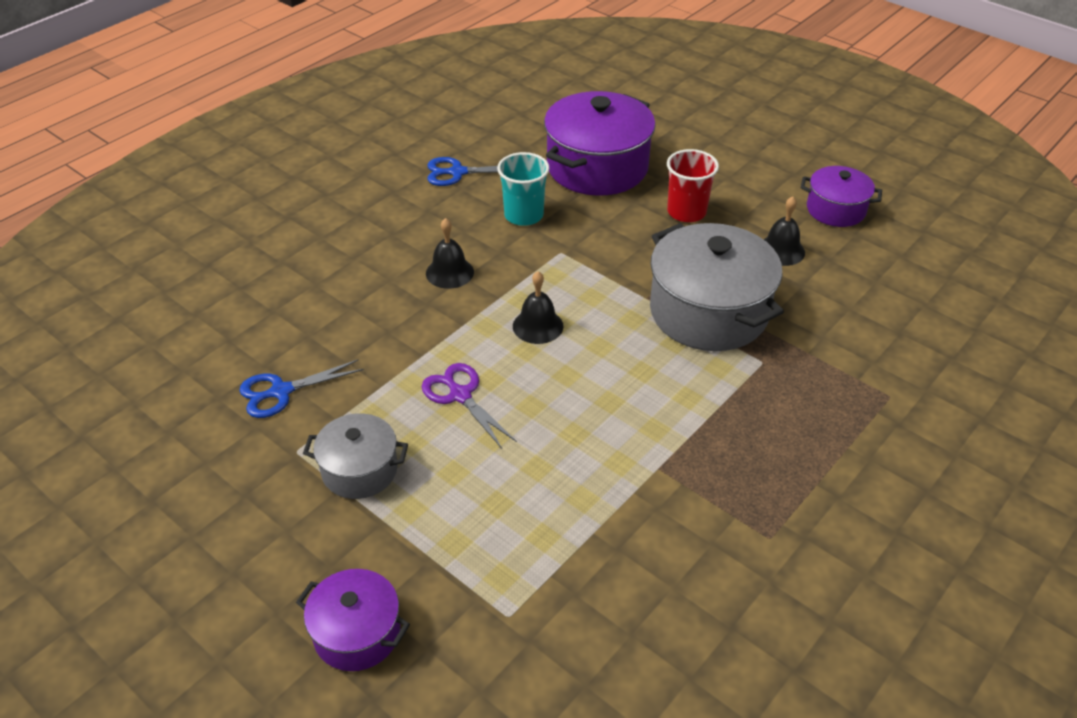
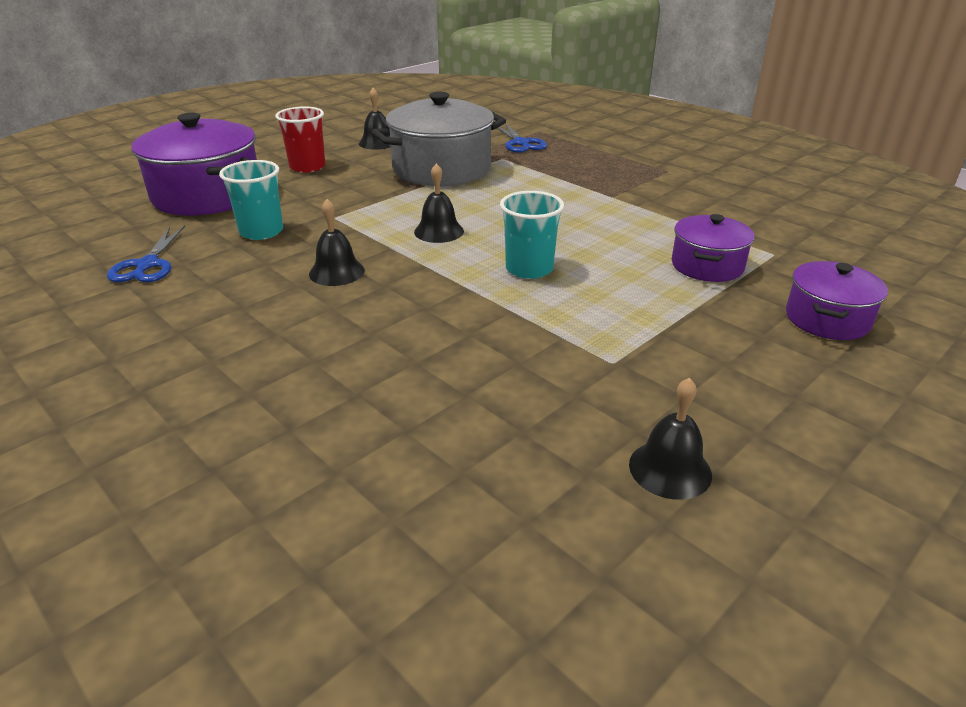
camera: 85 degrees left, 10 degrees down
blue scissors [239,359,364,418] -> blue scissors moved to [498,123,547,153]
grey pot [303,413,408,499] -> none
purple scissors [421,363,517,449] -> turquoise cup [500,191,564,279]
purple pot [801,166,882,227] -> purple pot moved to [672,214,755,282]
none -> black bell [629,378,712,500]

